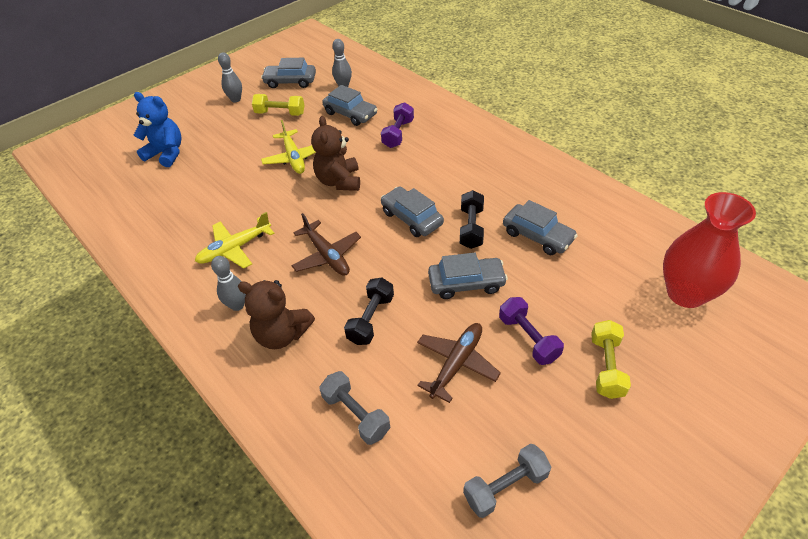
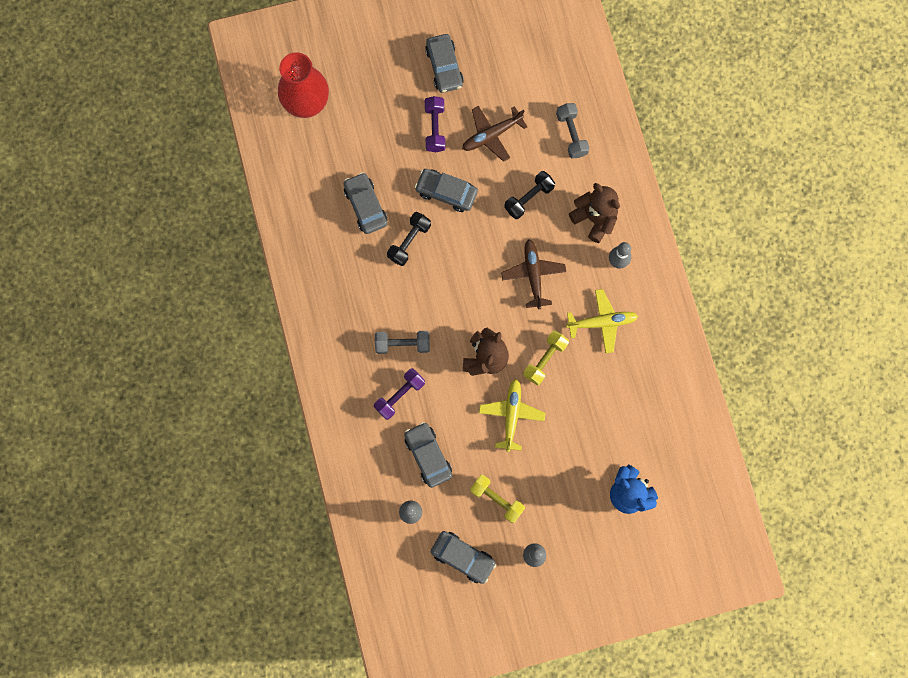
camera: 155 degrees left, 30 degrees up
grey car [381,187,444,237] -> grey car moved to [425,34,464,93]
grey dumbbell [463,444,551,518] -> grey dumbbell moved to [375,331,430,354]
yellow dumbbell [591,320,631,399] -> yellow dumbbell moved to [523,330,569,385]

